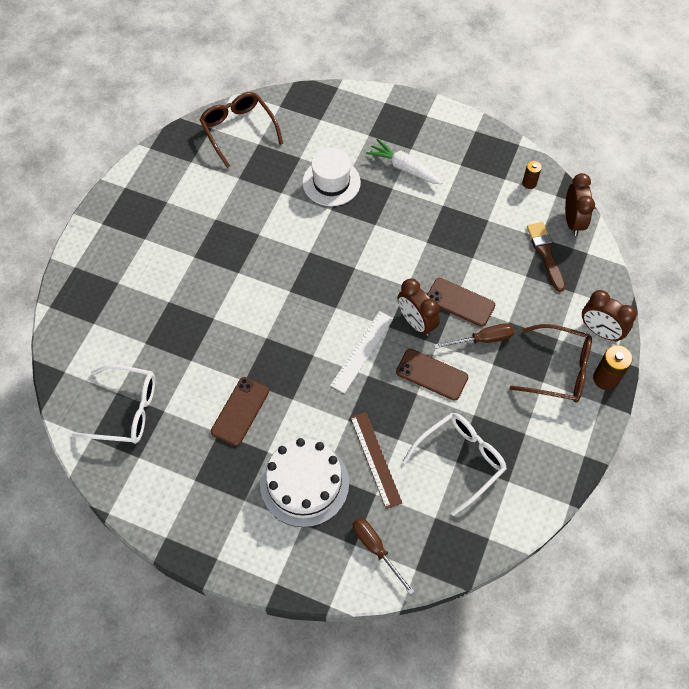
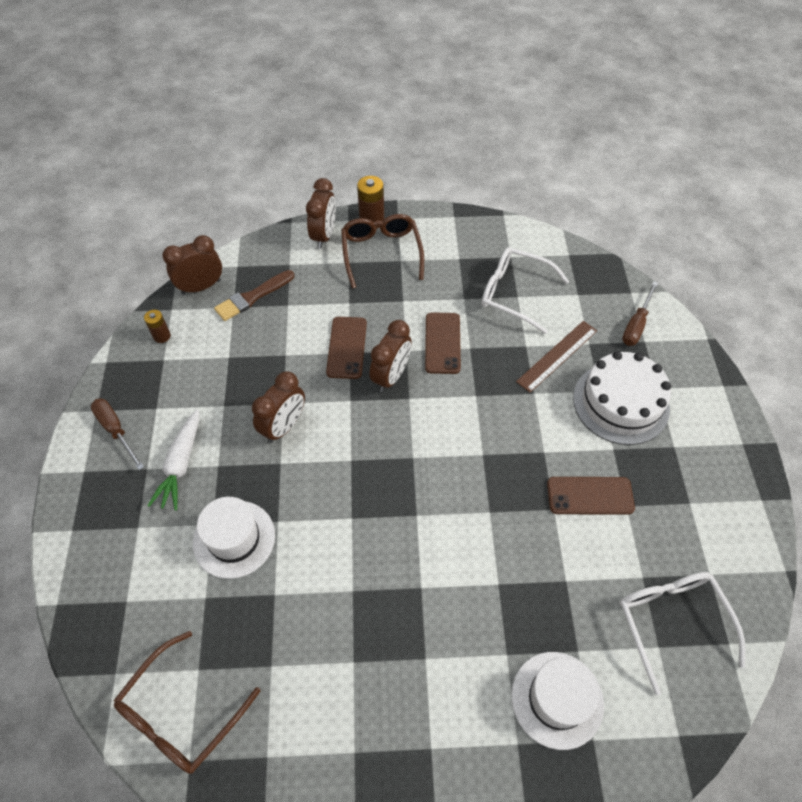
camera: 115 degrees left, 5 degrees down
white ruler [330,311,393,393] -> none
brown screwdriver [434,323,514,349] -> brown screwdriver moved to [91,398,144,470]
none -> brown clock [252,372,305,443]
none -> white hat [511,652,604,750]

